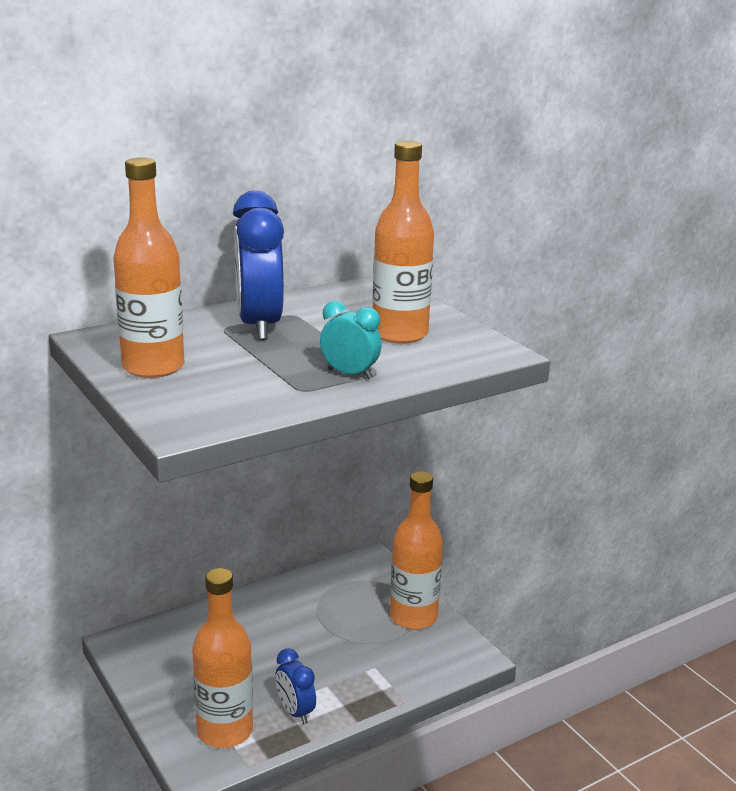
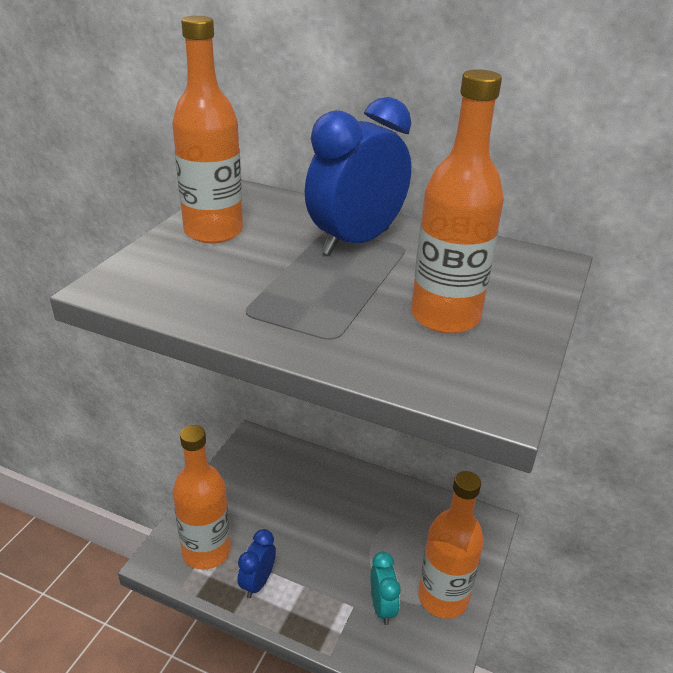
camera: 55 degrees right, 10 degrees up
turquoise clock [320,301,382,379] -> turquoise clock moved to [371,552,401,625]

